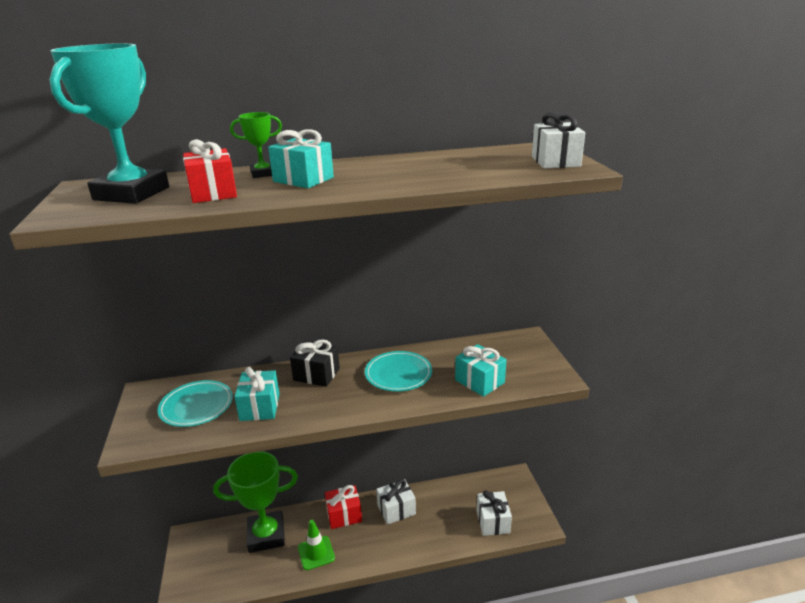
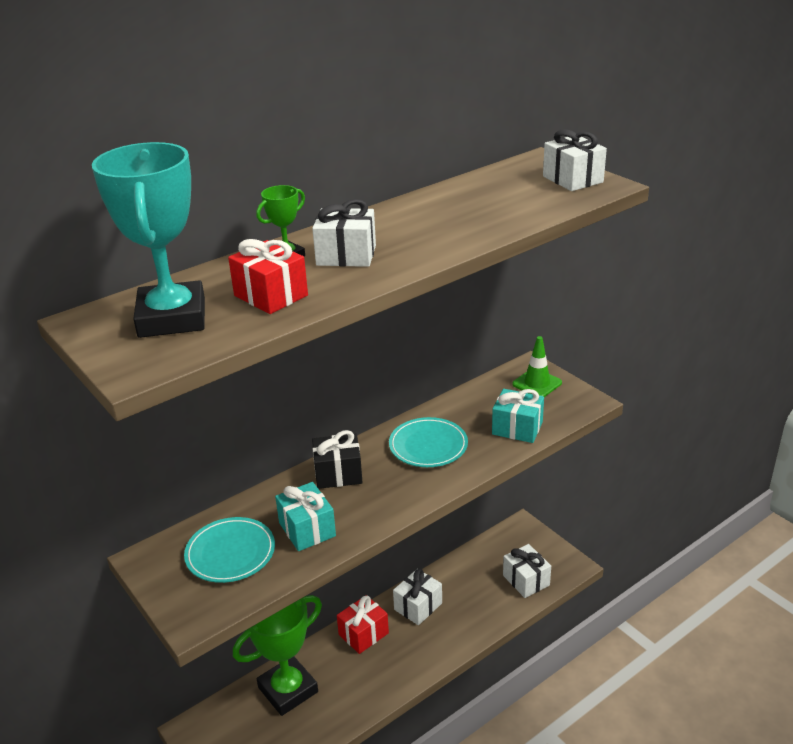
camera: 25 degrees left, 5 degrees up
turquoise gift [268,129,334,188] -> white gift [312,199,376,267]
green traffic cone [298,520,335,570] -> green traffic cone moved to [512,336,562,397]

